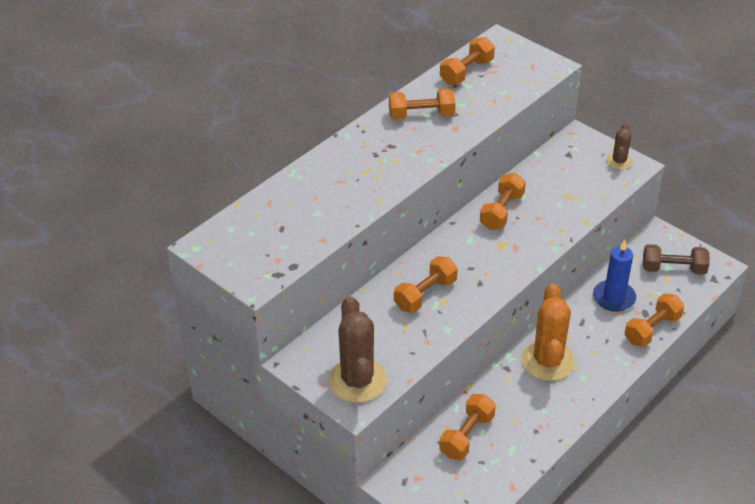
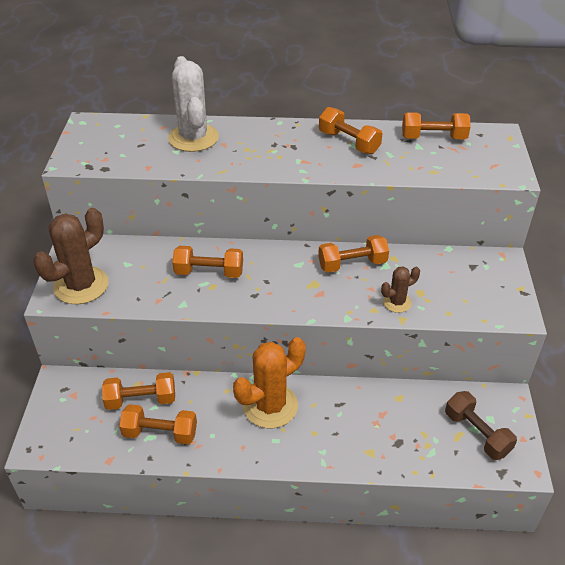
camera: 50 degrees right, 0 degrees up
blue candle [593,240,636,312] -> none
brown cactus [607,123,632,170] -> brown cactus moved to [381,267,420,313]
orange dumbbell [624,293,684,347] -> orange dumbbell moved to [119,404,197,444]
none -> white cactus [168,56,219,152]

